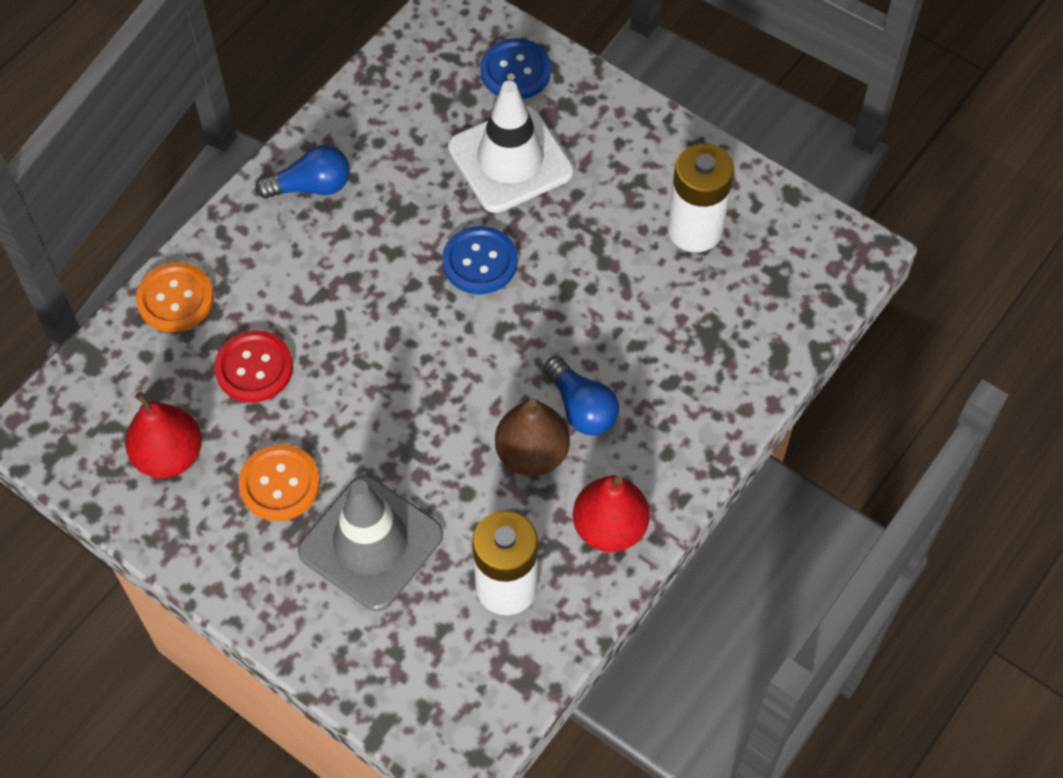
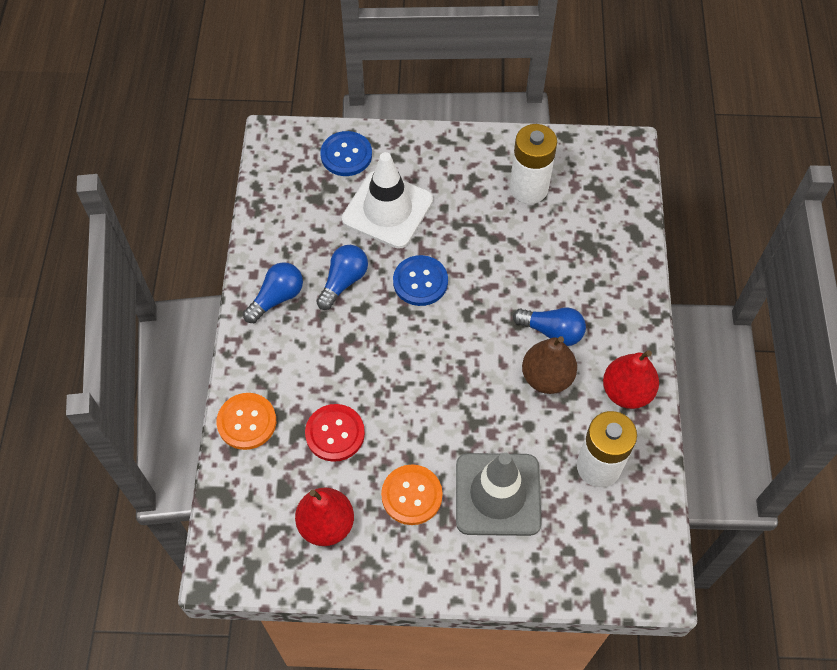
camera: 35 degrees left, 0 degrees up
none -> blue light bulb [316,245,368,310]

